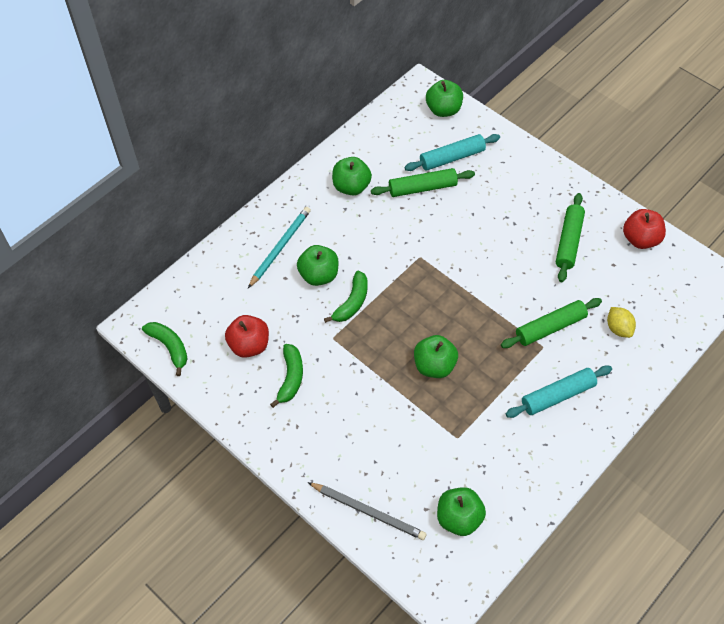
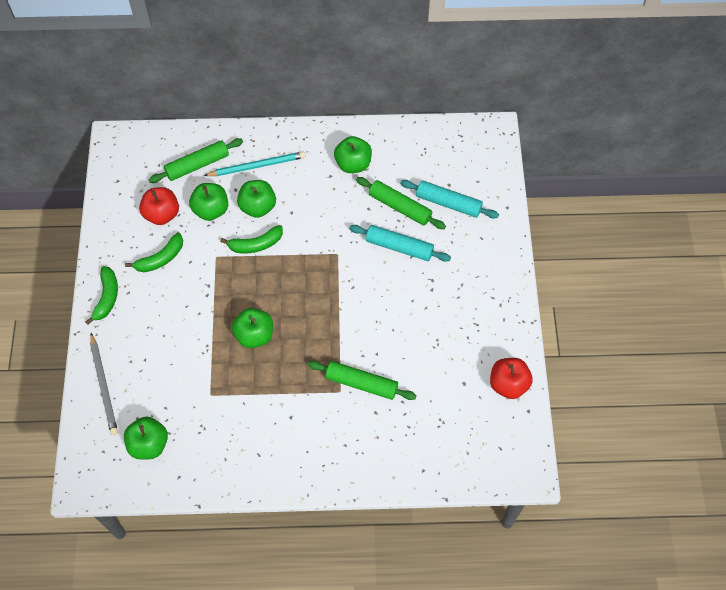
camera: 45 degrees right, 5 degrees up
green banana [142,322,188,376] -> green banana moved to [85,266,118,325]
green apple [426,80,463,117] -> green apple moved to [189,183,228,221]
turquoise rolling pin [506,366,612,418] -> turquoise rolling pin moved to [349,225,451,262]
green rolling pin [556,193,585,282] -> green rolling pin moved to [149,138,243,183]
yellow lemon [607,307,636,338] -> none

